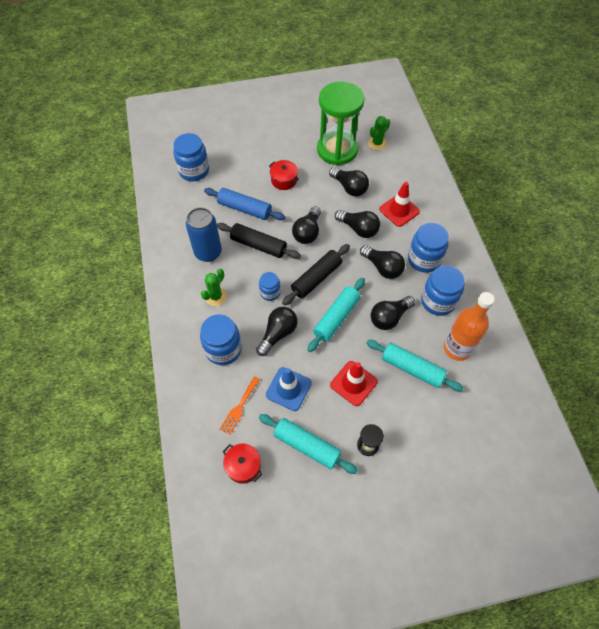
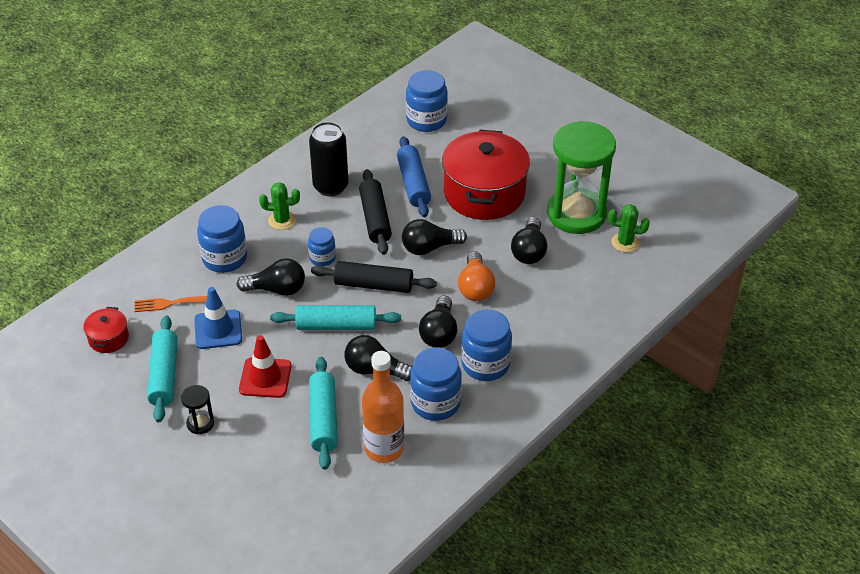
camera: 55 degrees right, 15 degrees down
blue can [186,208,222,262] -> black can [309,122,348,196]
red pot [269,160,299,190] -> red pot [442,130,530,220], size x2.26
black light bulb [335,210,380,238] -> orange light bulb [458,251,495,301]
red traffic cone [379,182,420,227] -> none

